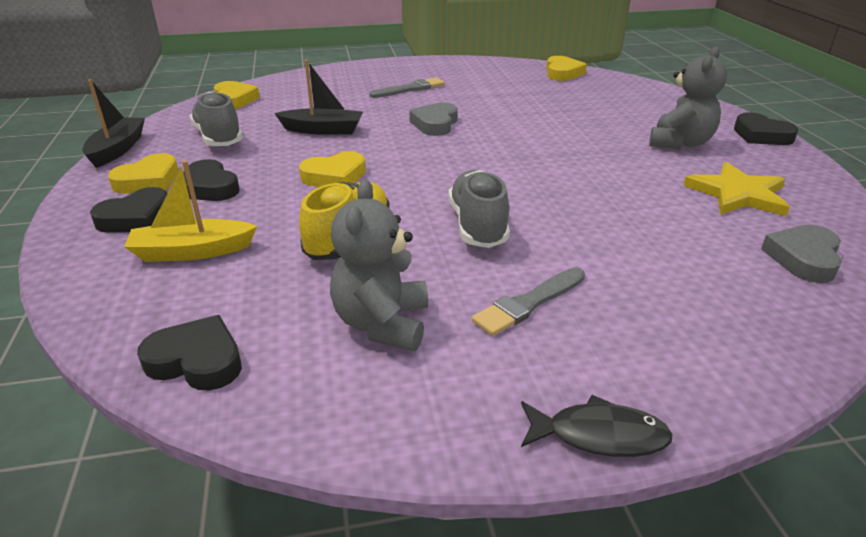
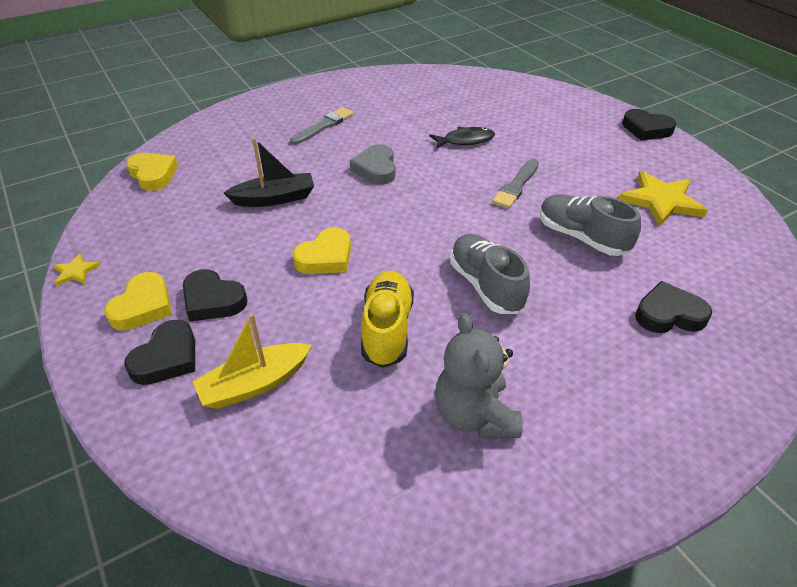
camera: 20 degrees left, 10 degrees up
black boat [82,79,145,168] -> yellow star [53,253,101,286]
black heart [137,315,242,391] -> black heart moved to [635,281,712,333]
grey shoe [190,92,243,146] -> grey shoe moved to [540,194,641,256]
grey brush [472,267,585,336] -> grey brush moved to [492,159,539,209]
black fish [521,395,673,457] -> black fish moved to [429,127,495,149]
yellow heart [546,56,587,81] -> none
grey teddy bear [649,47,727,150] -> none
grey heart [761,225,842,283] -> none

